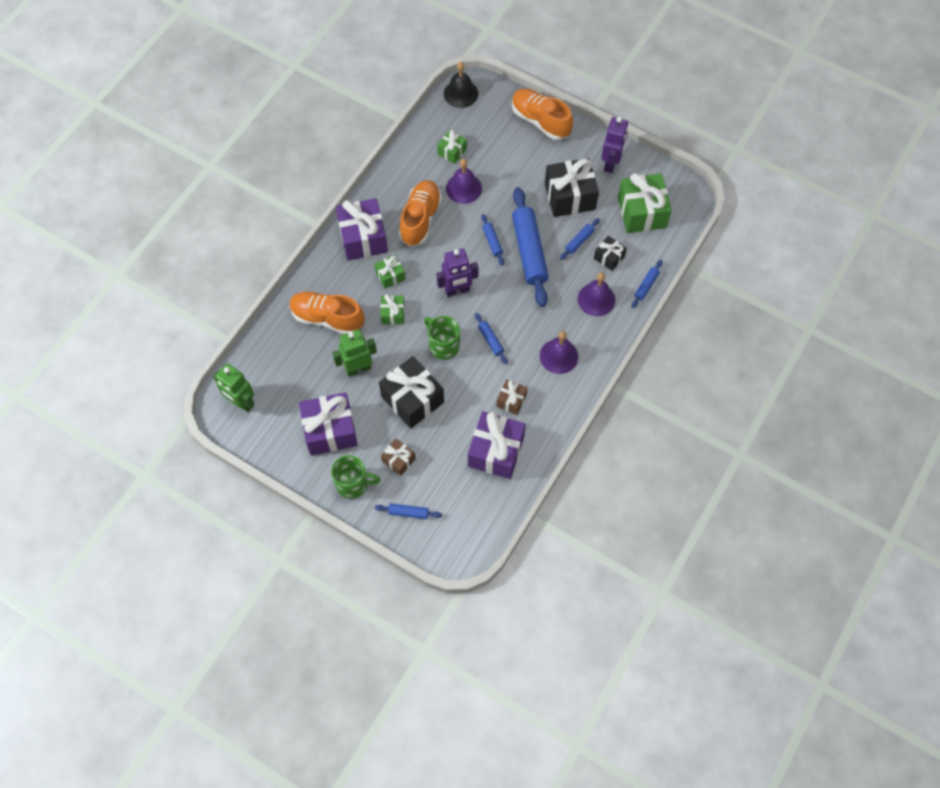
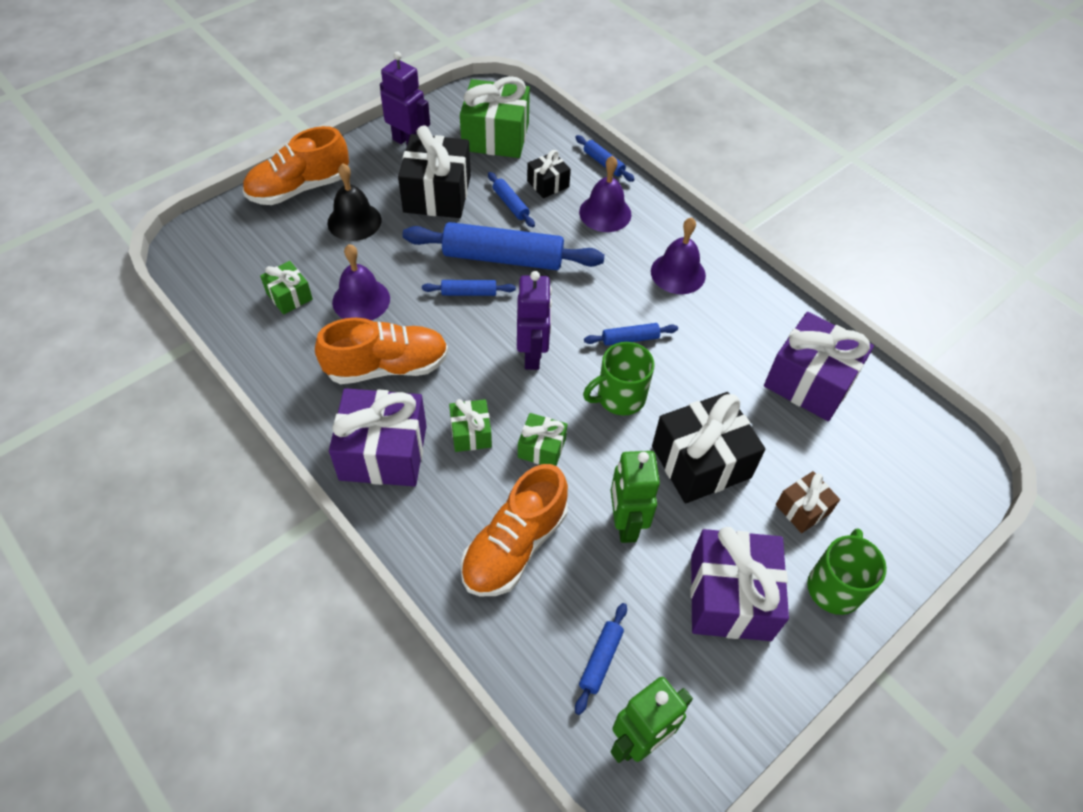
camera: 75 degrees left, 10 degrees down
blue rolling pin [375,503,442,519] -> blue rolling pin moved to [575,603,627,715]
orange shoe [399,180,442,247] -> orange shoe turned 135 degrees clockwise [315,318,448,384]
black bell [444,62,478,108] -> black bell moved to [327,163,381,241]
brown gift [497,379,527,415] -> none

